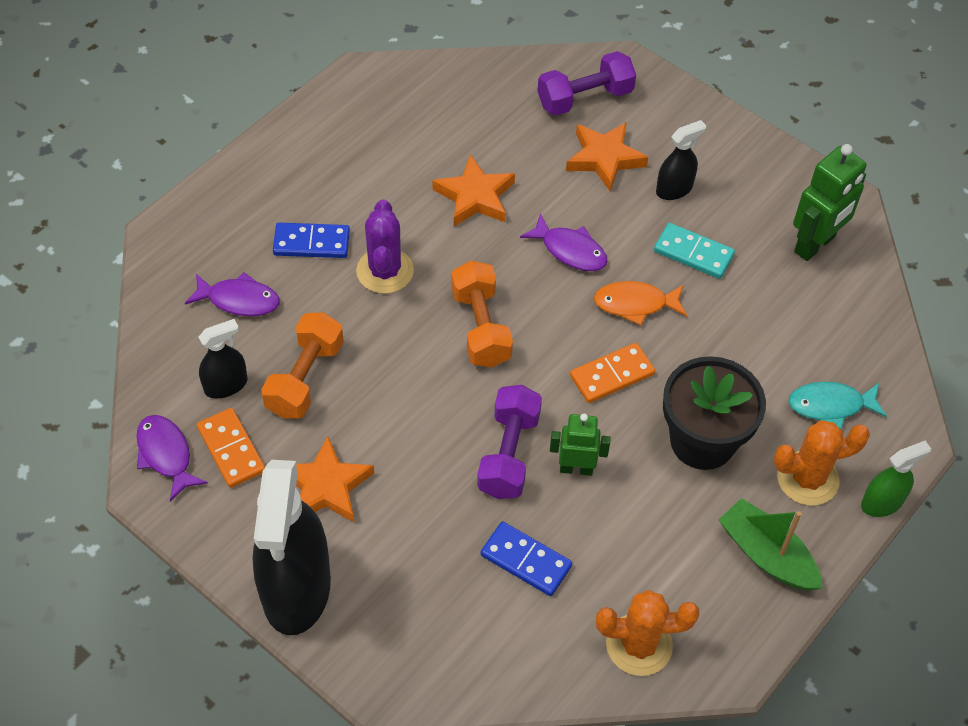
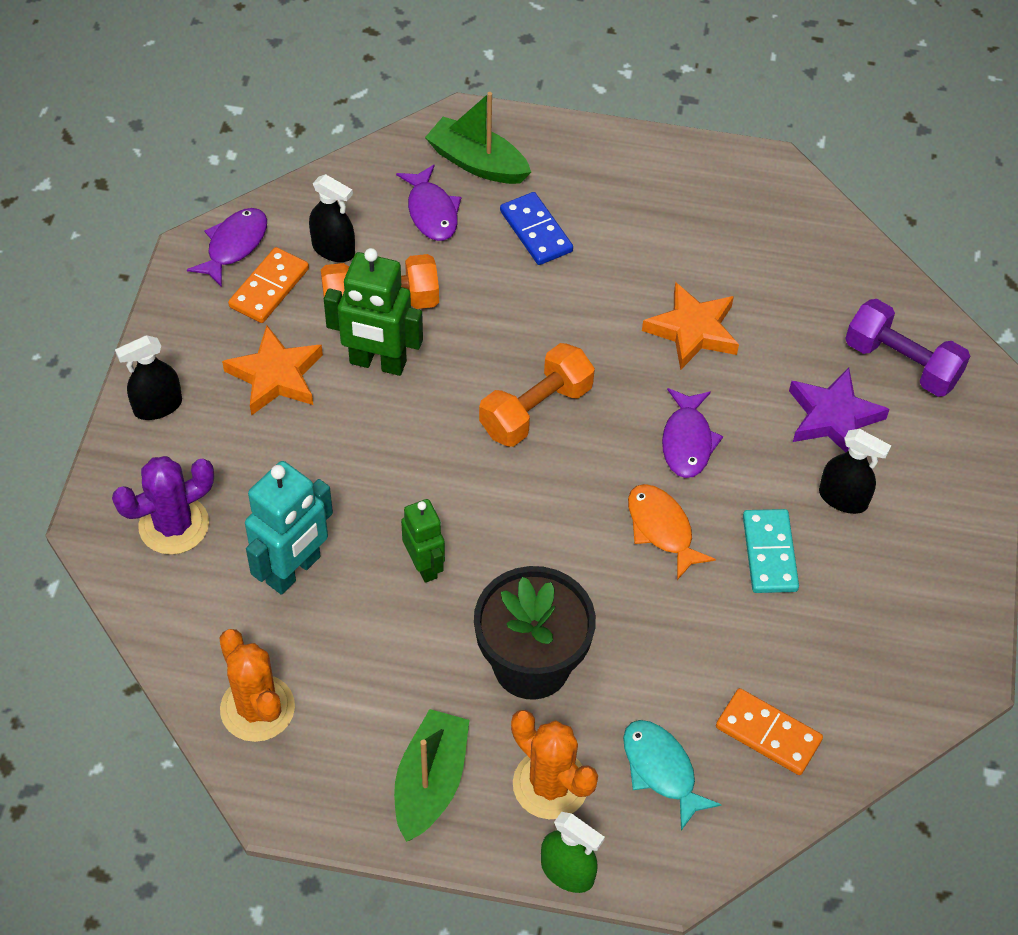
camera: 60 degrees right, 0 degrees up
black spray bottle [253,460,331,635] -> black spray bottle [115,335,182,420], size x0.47
purple cactus [356,200,414,294] -> purple cactus moved to [112,456,214,555]
purple dumbbell [477,385,542,499] -> none
blue domino [481,522,572,596] -> turquoise robot [245,461,333,594]
orange star [566,122,648,191] -> purple star [789,367,890,453]
orange domino [570,343,655,403] -> orange domino moved to [716,688,823,775]
green robot [793,144,867,261] -> green robot moved to [324,248,423,376]
none -> green boat [425,92,531,184]

